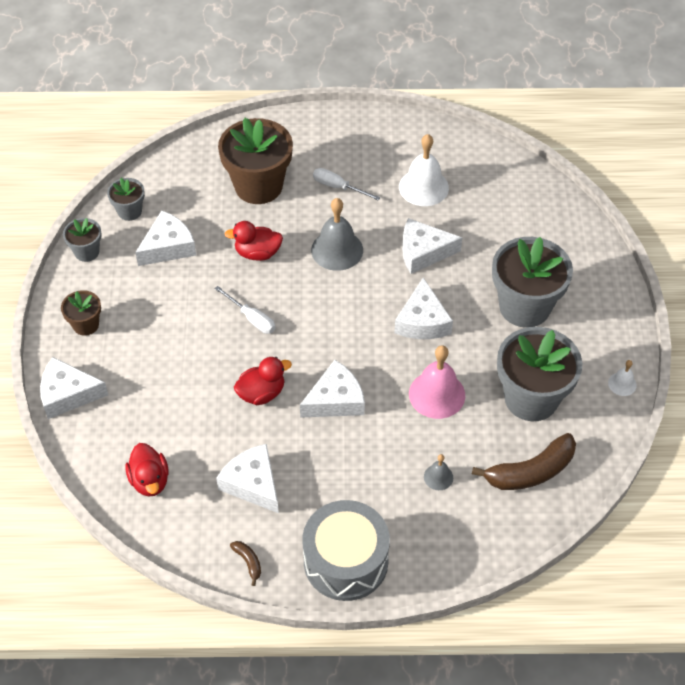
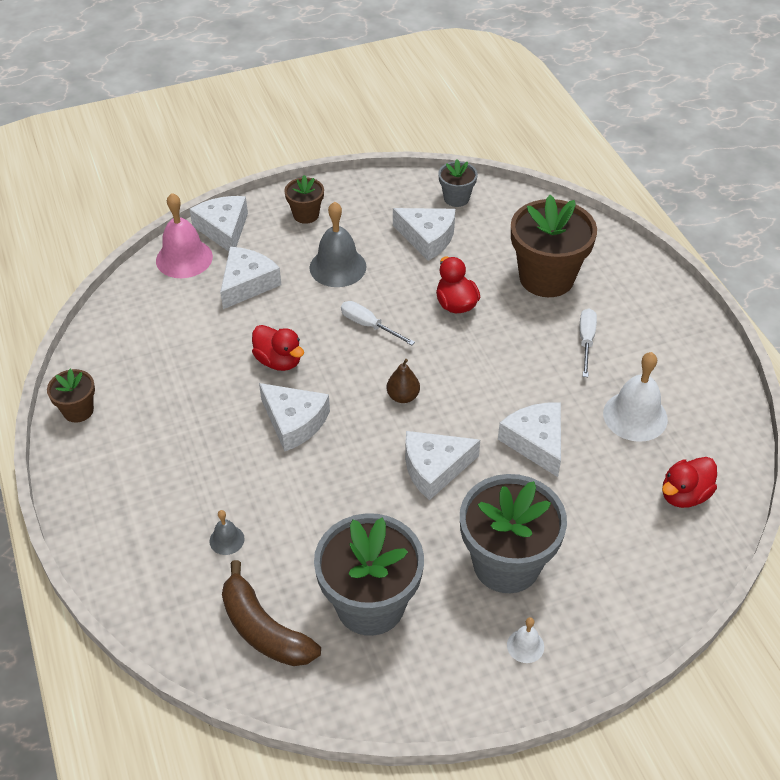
camera: 70 degrees right, 5 degrees down
grey flower pot [63,218,102,262] -> none
red duck [125,443,169,497] -> red duck moved to [662,457,717,508]
white screwdriver [215,286,275,334] -> white screwdriver turned 105 degrees clockwise [341,301,415,345]
white cheese [216,444,279,513] -> white cheese moved to [220,247,281,309]
brown banana [230,541,261,586] -> brown flower pot [47,369,95,422]
grey drum [303,500,390,601] -> none
grey bell [311,198,363,271] -> grey bell moved to [309,202,367,287]
pink bell [409,345,465,419] -> pink bell moved to [156,193,213,278]
white bell [608,360,637,396] -> white bell moved to [507,617,544,663]
none -> brown pear [387,359,420,403]

